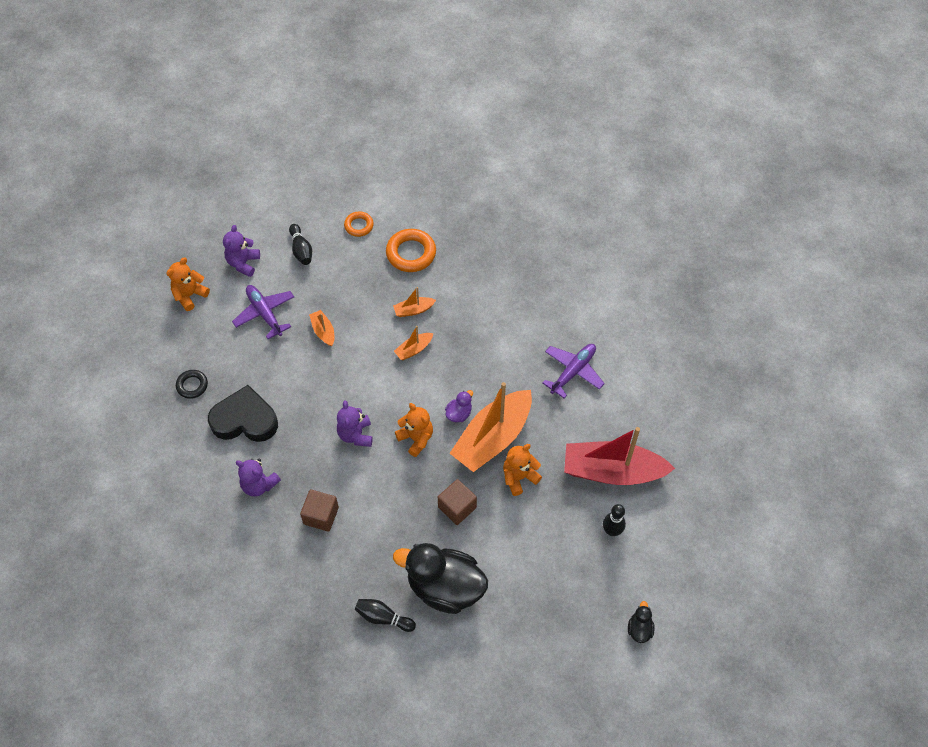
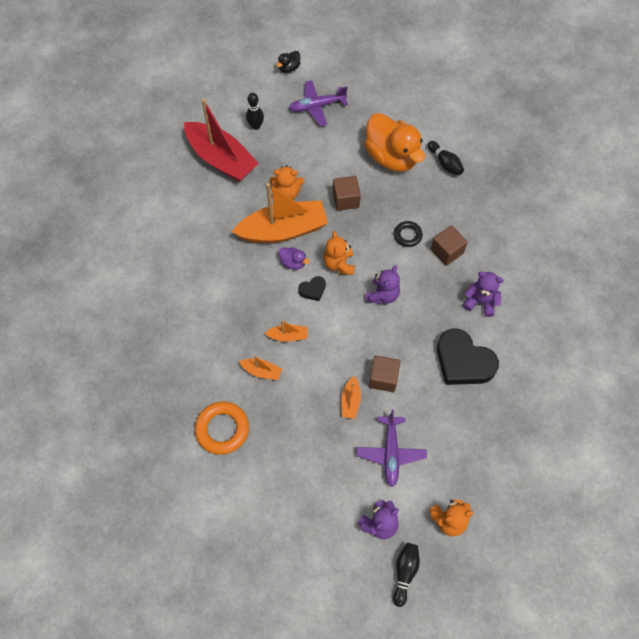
camera: 145 degrees left, 5 degrees up
black ring [176,370,208,399] -> black ring moved to [394,221,423,247]
purple teddy bear [236,458,281,496] -> purple teddy bear turned 45 degrees counterclockwise [463,272,504,317]
black bowling pin [289,224,312,265] -> black bowling pin moved to [393,543,420,607]
orange ring [344,212,374,237] -> none
black duck [393,543,488,614] -> orange duck [364,113,425,172]
purple duck [445,390,473,422] -> purple duck turned 135 degrees counterclockwise [279,247,310,270]
purple plane [543,344,605,398] -> purple plane moved to [288,80,348,126]
none -> black heart [298,276,326,301]
none -> brown cube [369,355,400,392]

